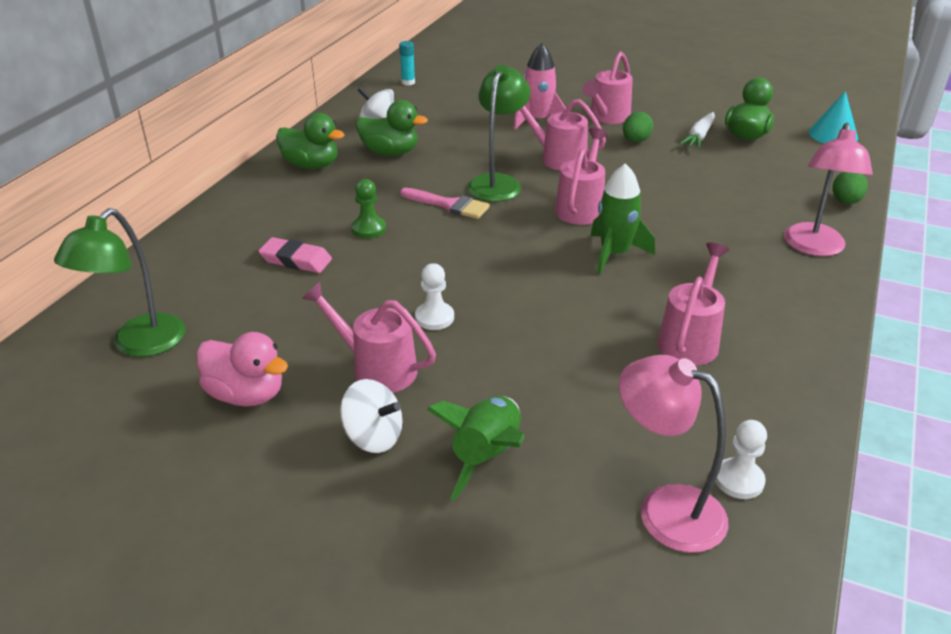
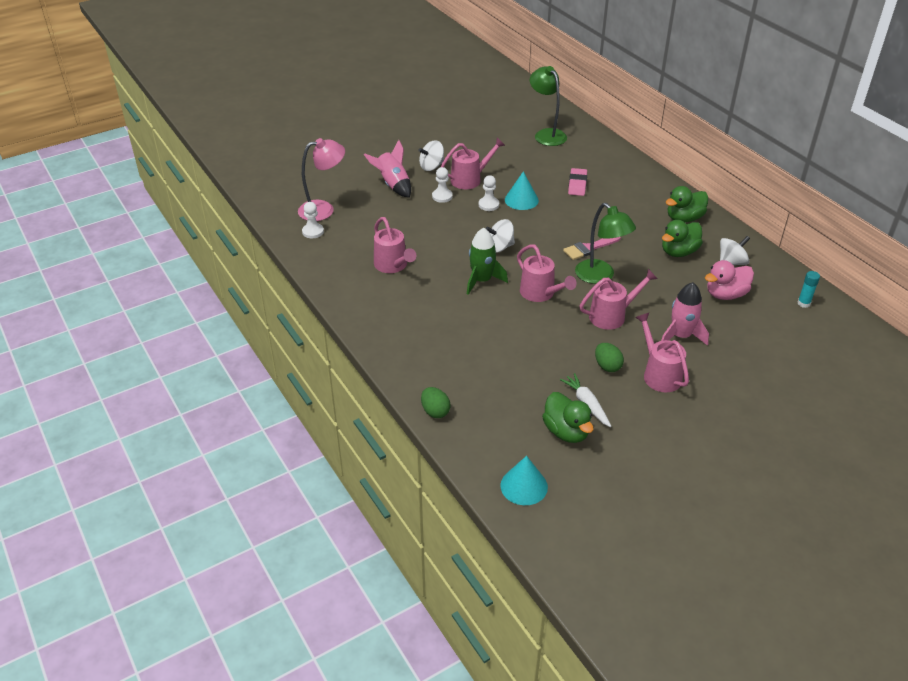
camera: 125 degrees right, 5 degrees up
pink duck [196,332,288,406] -> pink duck moved to [705,260,754,300]
pink eraser [258,237,332,273] -> pink eraser turned 45 degrees counterclockwise [568,168,587,196]
green pawn [351,179,386,238] -> none
green rocket [427,396,525,501] -> pink rocket [364,140,411,198]
pink lamp [784,123,873,256] -> none
none -> white pawn [432,167,453,203]
none -> white spinning top [485,219,515,253]
none -> turquoise cone [505,171,539,210]

